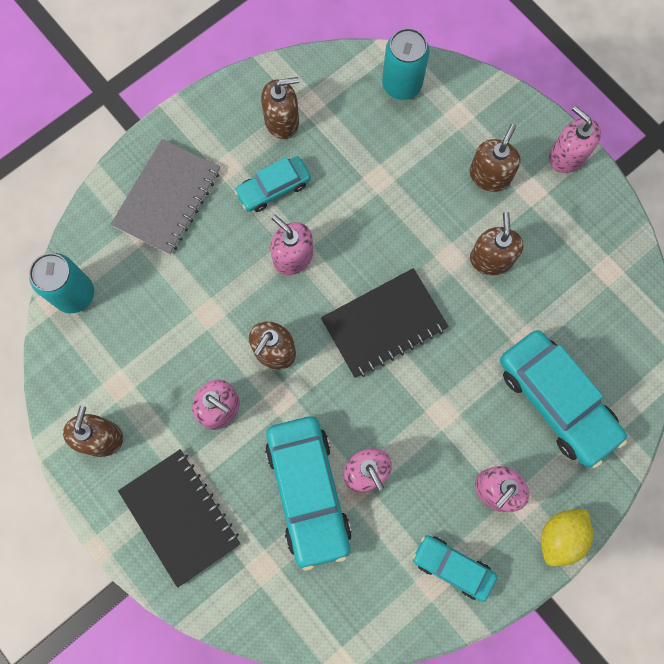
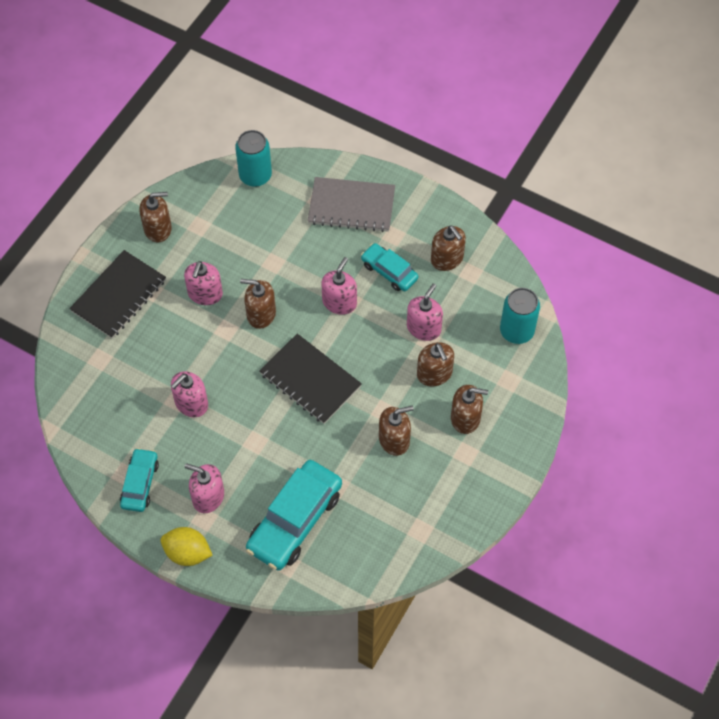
camera: 70 degrees right, 15 degrees down
turquoise car [265,416,352,571] -> none
pink soap dispenser [549,106,601,173] -> pink soap dispenser moved to [407,284,443,341]
none -> brown soap dispenser [417,342,454,386]

